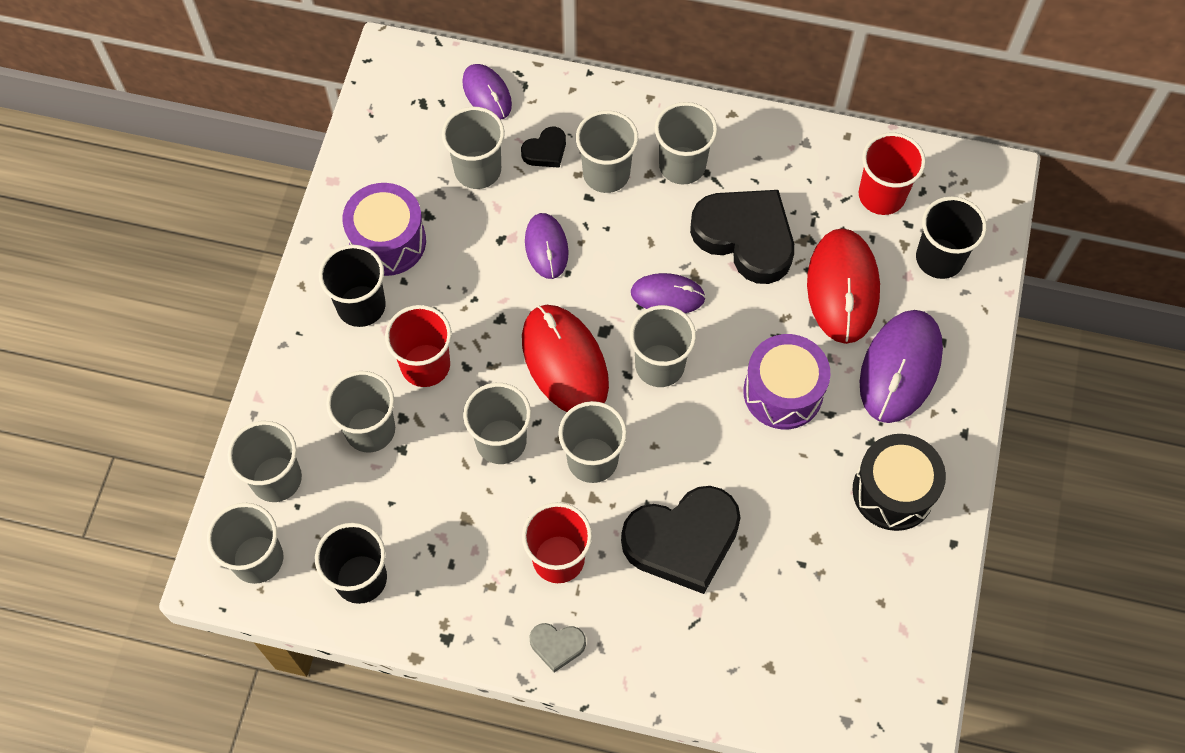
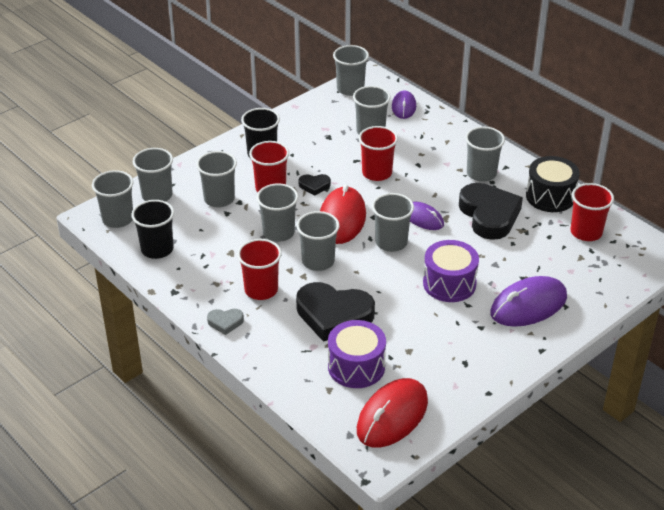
camera: 35 degrees right, 25 degrees down
purple drum [343,183,426,276] -> purple drum moved to [328,320,386,388]
black heart [521,127,566,168] -> black heart moved to [299,174,331,196]
purple mouse [525,213,569,279] -> red cup [358,126,398,181]
grey heart [530,623,586,672] -> grey heart turned 45 degrees counterclockwise [207,309,244,335]
grey cup [576,110,638,193] -> grey cup moved to [333,45,369,96]
red mouse [807,228,880,344] -> red mouse moved to [357,378,428,447]
black drum [852,434,946,531] -> black drum moved to [526,156,580,212]
black cup [916,196,987,279] -> none

